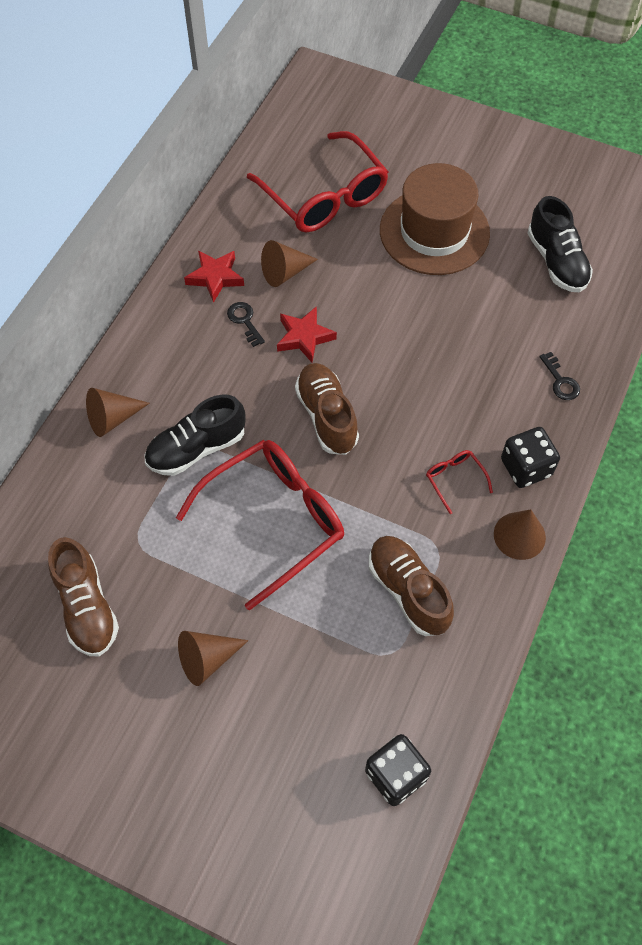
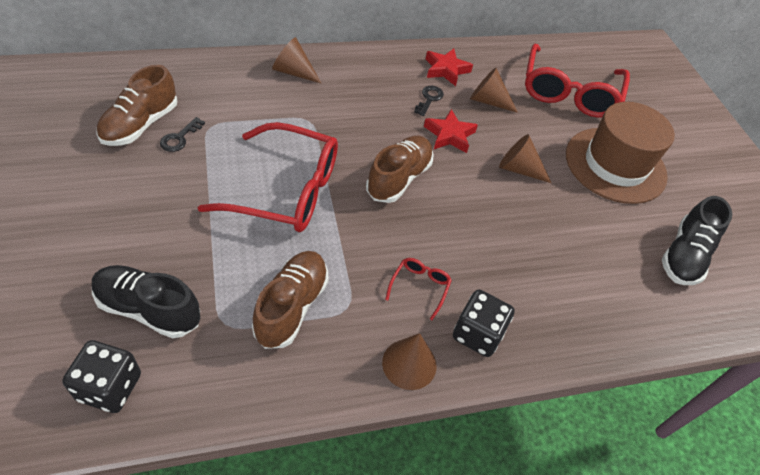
camera: 45 degrees right, 10 degrees down
black shoe [145,394,246,476] -> black shoe moved to [92,265,200,338]
brown cone [178,631,249,686] -> brown cone moved to [499,134,551,183]
black key [539,352,580,400] -> black key moved to [160,117,205,152]

